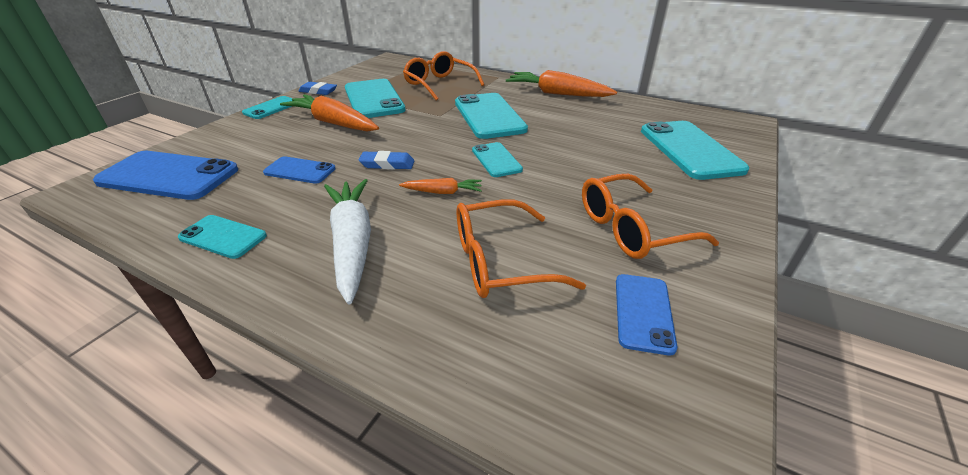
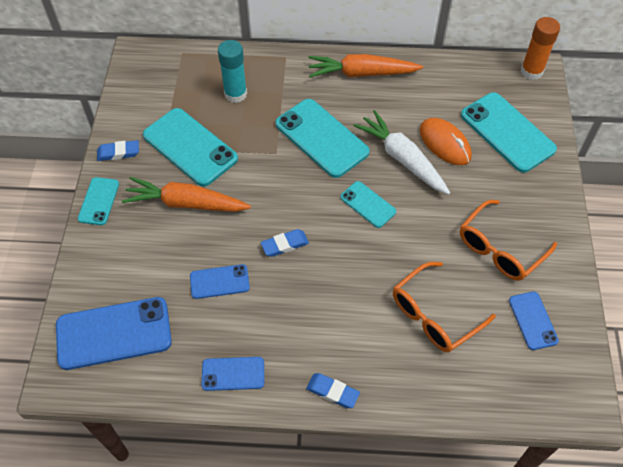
camera: 25 degrees left, 20 degrees up
turquoise phone [178,215,267,259] -> blue phone [202,357,264,391]
white carrot [324,179,371,305] -> white carrot moved to [353,110,450,195]
orange carrot [399,178,482,194] -> none
orange glasses [403,51,484,100] -> turquoise glue stick [218,40,247,103]
none -> blue eraser [306,373,360,408]
none -> orange mouse [420,118,472,165]
none -> orange glue stick [521,17,560,80]

